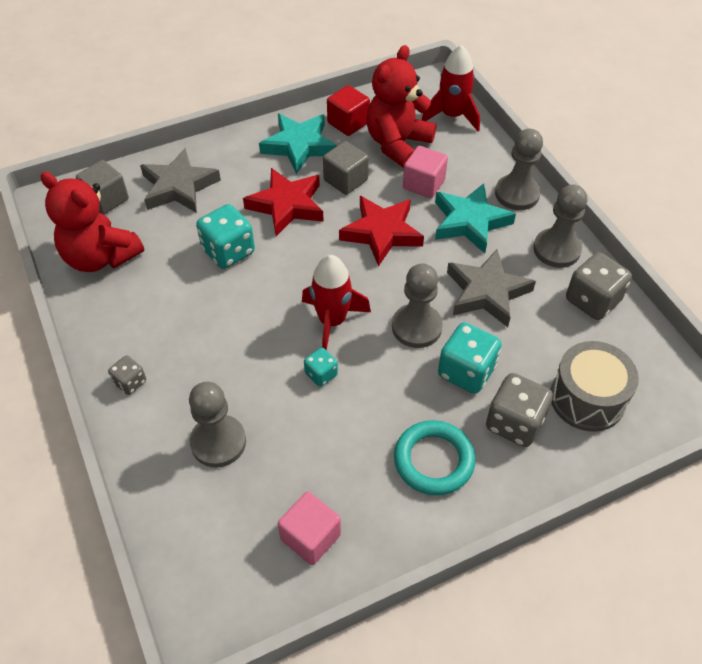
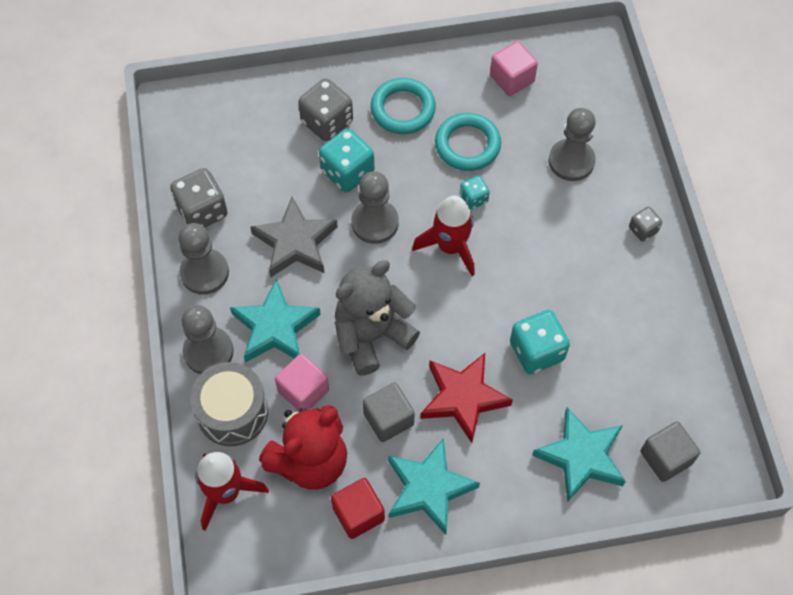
camera: 165 degrees left, 10 degrees up
red teddy bear [41,172,144,272] -> none
grey star [140,148,221,213] -> turquoise star [532,407,626,502]
red star [339,196,424,267] -> grey teddy bear [335,260,420,376]
grey drum [551,341,639,432] -> grey drum moved to [190,362,268,446]
none -> turquoise ring [435,113,501,171]

